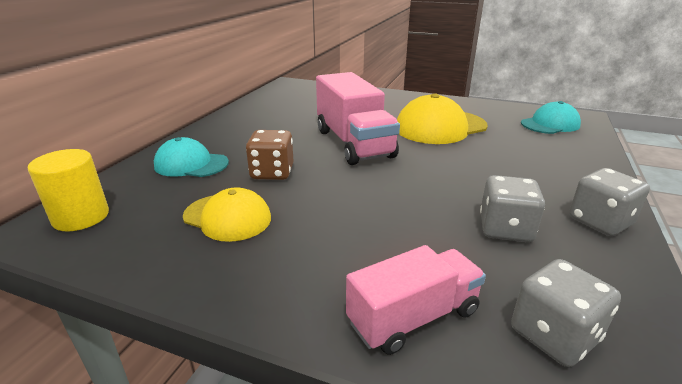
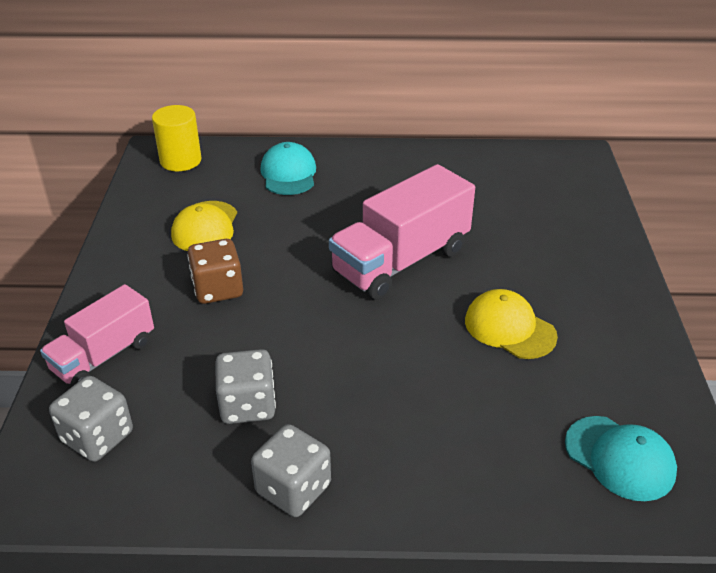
camera: 70 degrees right, 10 degrees up
brown dice [246,130,294,180] -> brown dice moved to [187,239,243,304]
pink truck [346,245,486,355] -> pink truck turned 90 degrees clockwise [40,284,154,387]
yellow cap [397,93,488,144] -> yellow cap [465,289,558,359], size x0.64

